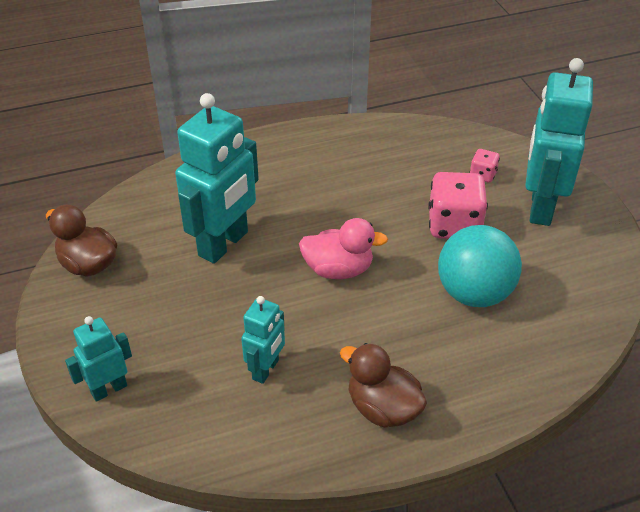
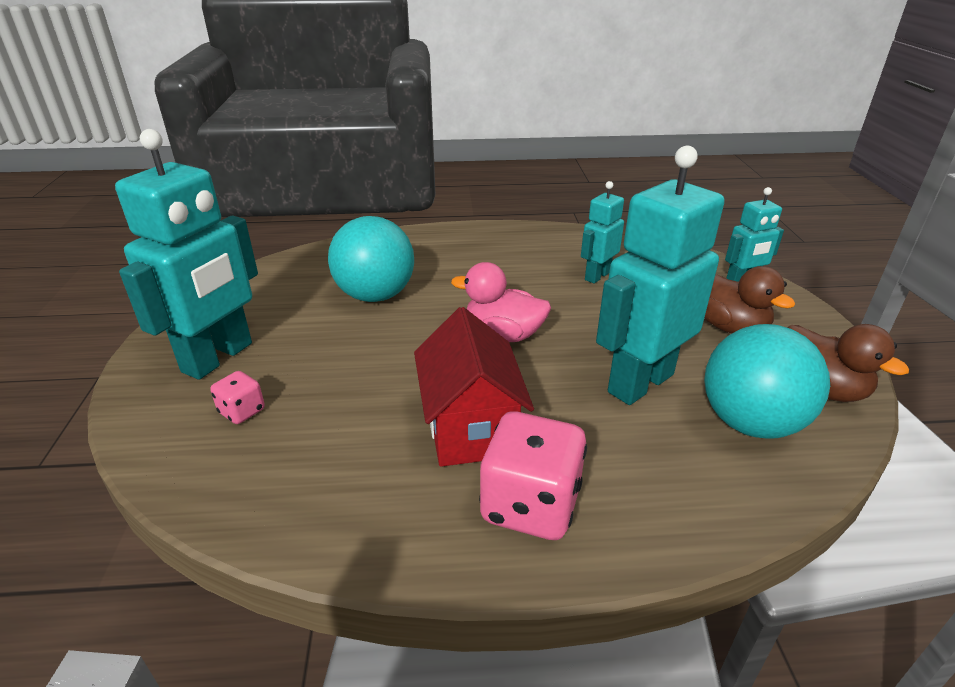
camera: 165 degrees left, 10 degrees down
brown duck [340,343,427,428] -> brown duck moved to [705,266,795,334]
pink dice [428,172,488,239] -> pink dice moved to [479,411,587,540]
none -> red house [414,307,534,467]
none -> turquoise ball [704,324,830,438]

